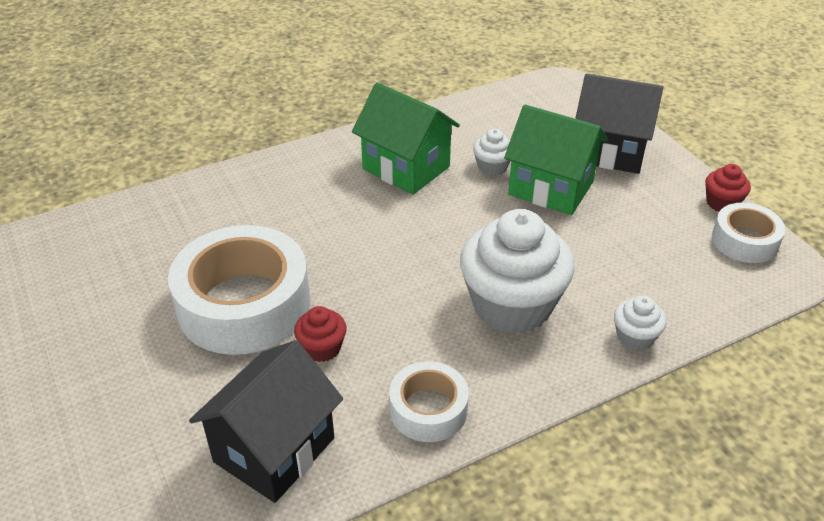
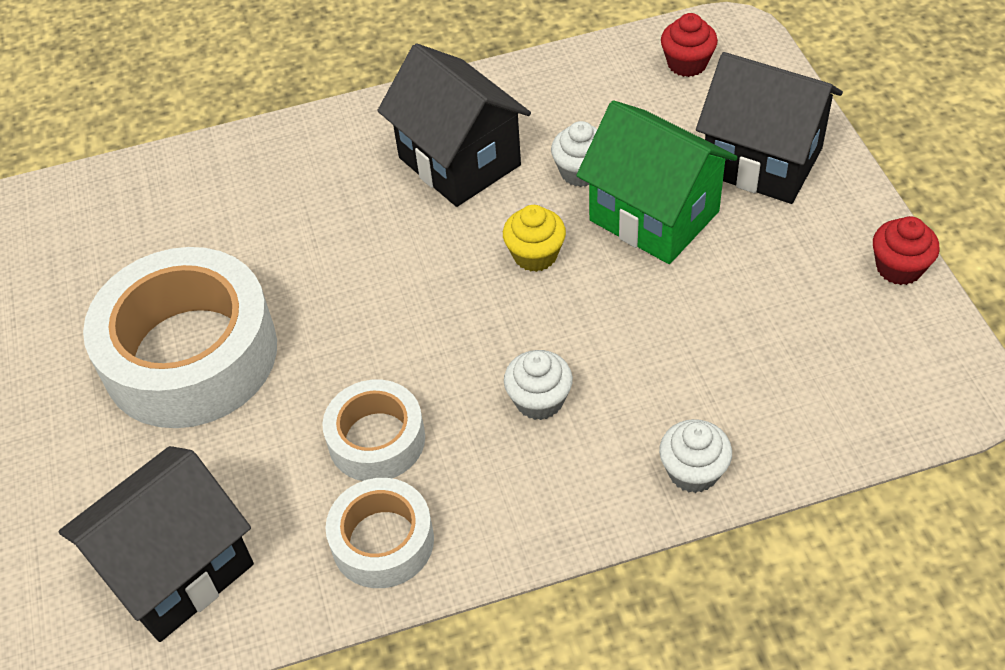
camera: 15 degrees right, 10 degrees up
red cupcake [294,306,347,362] -> red cupcake moved to [661,13,718,77]
green house [352,83,460,195] -> black house [377,43,531,207]
white cupcake [460,209,574,334] -> white cupcake [504,350,573,420], size x0.45
white tape [712,203,785,263] -> white tape moved to [322,380,425,481]
none -> yellow cupcake [503,205,566,272]

